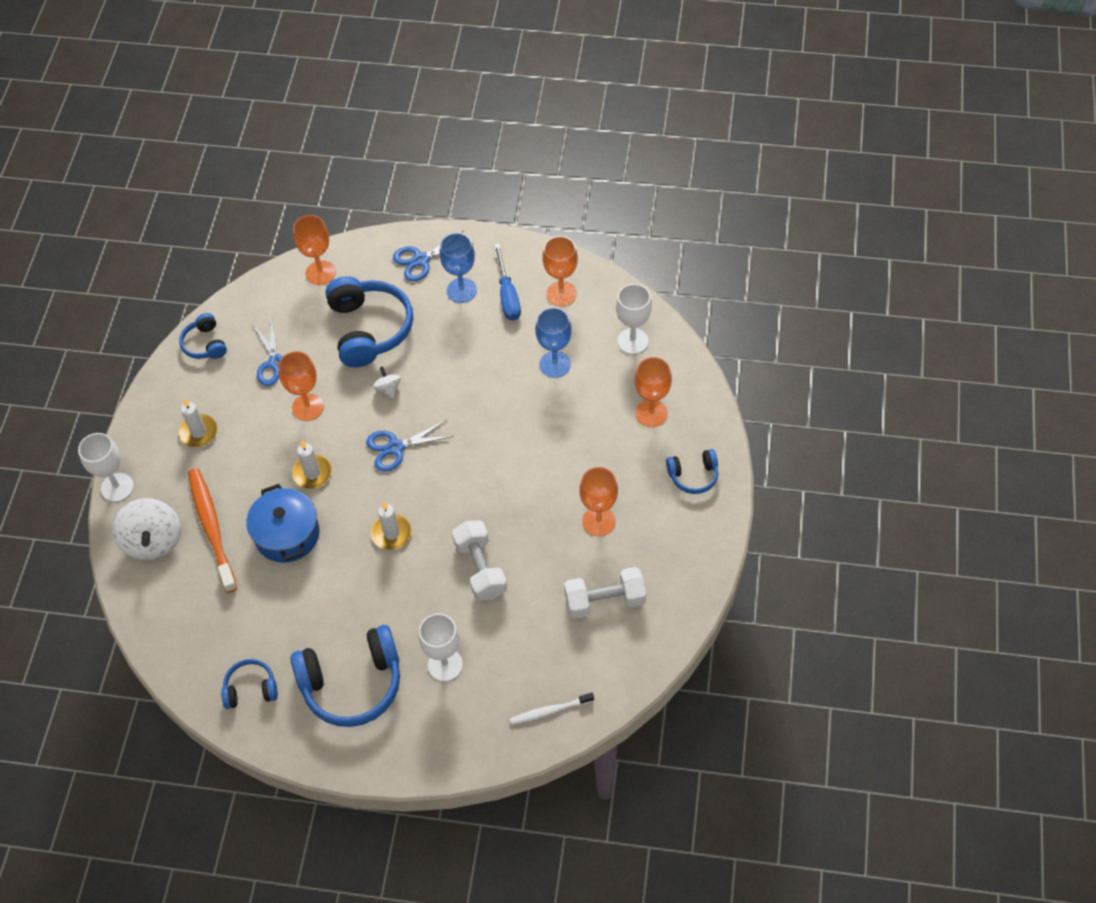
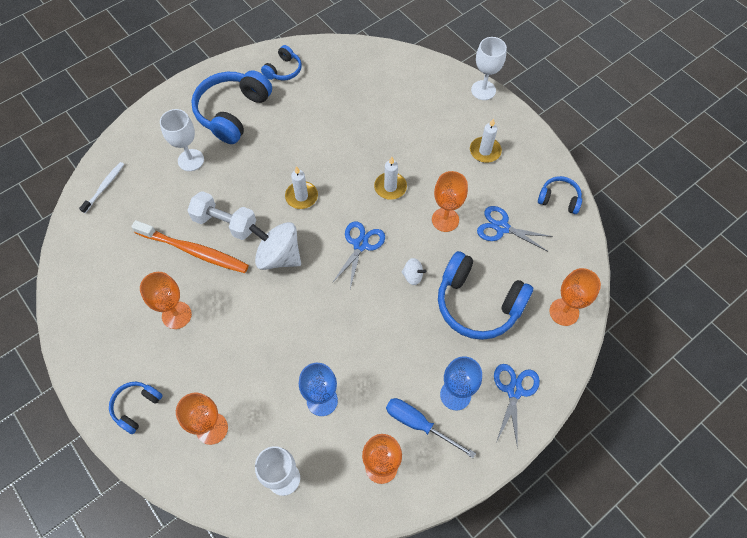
camera: 130 degrees right, 5 degrees up
white spinning top [112,498,181,560] -> white spinning top moved to [249,222,301,270]
orange toothbrush [188,468,237,593] -> orange toothbrush moved to [131,220,249,273]
blue pot [246,484,319,563] -> none
white dumbbell [564,567,646,619] -> none

